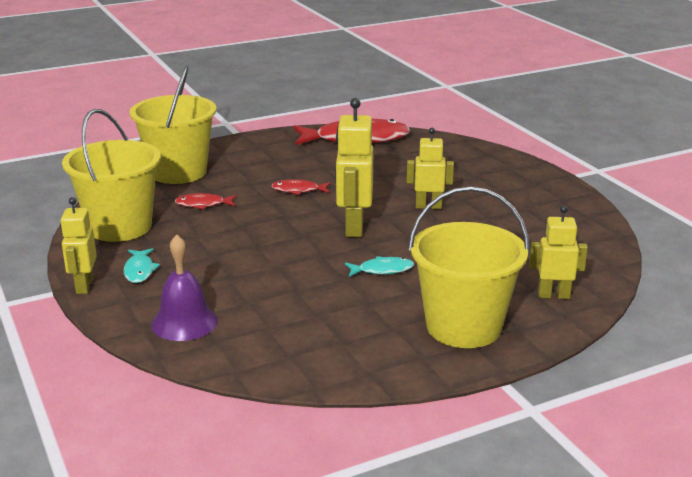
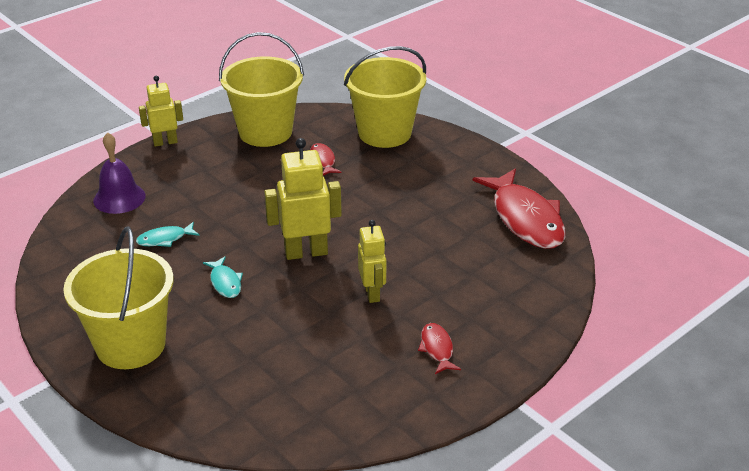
camera: 75 degrees right, 10 degrees up
turquoise fish [124,248,160,283] -> turquoise fish moved to [136,222,200,247]
red fish [271,179,330,195] -> red fish moved to [418,323,461,374]
yellow robot [529,206,588,299] -> none

